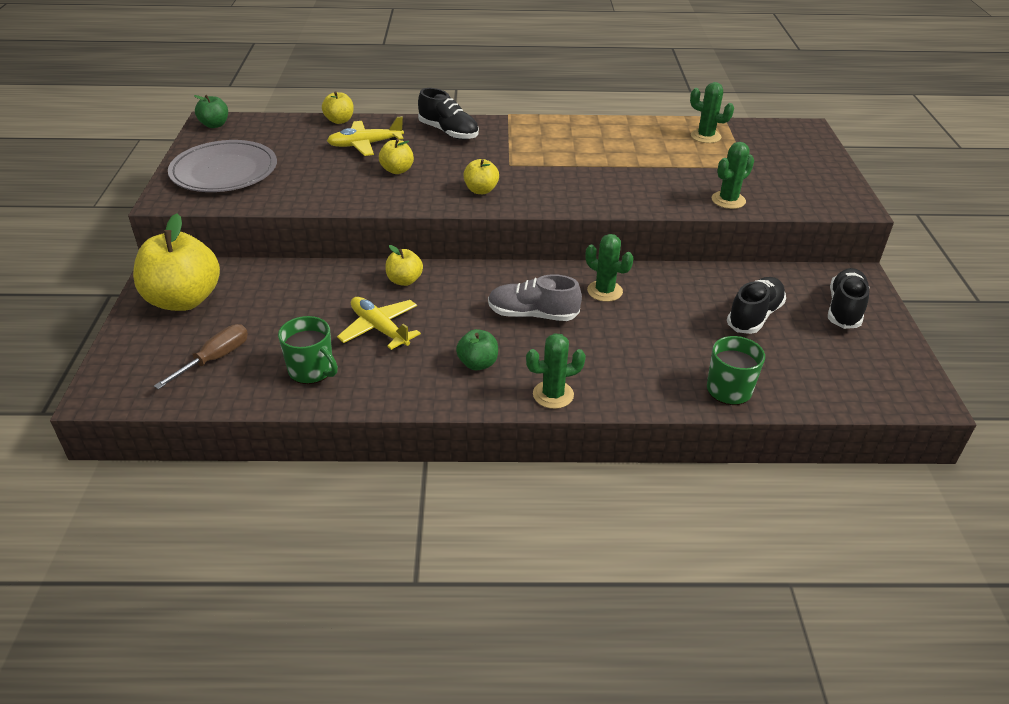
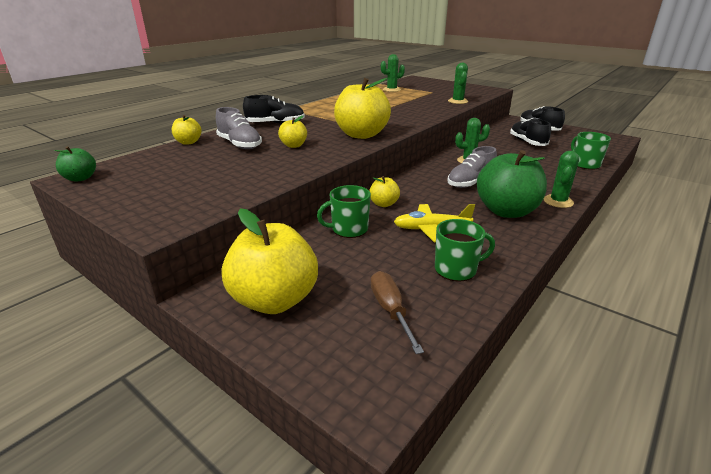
camera: 50 degrees left, 10 degrees down
grey plate [168,140,277,192] -> none
yellow plane [327,116,404,156] -> grey shoe [216,107,262,149]
green apple [456,329,498,370] -> green apple [477,150,547,218], size x2.06
yellow apple [463,159,499,194] -> yellow apple [334,78,391,139], size x2.06
none -> green mug [317,185,371,238]

